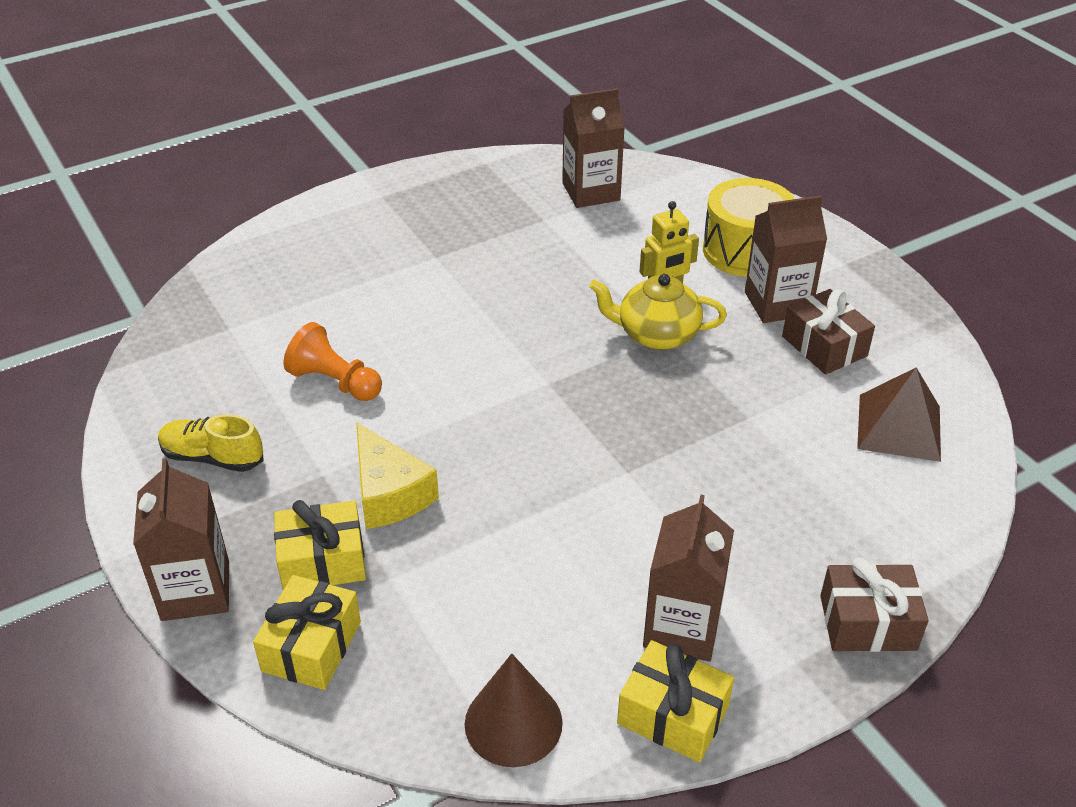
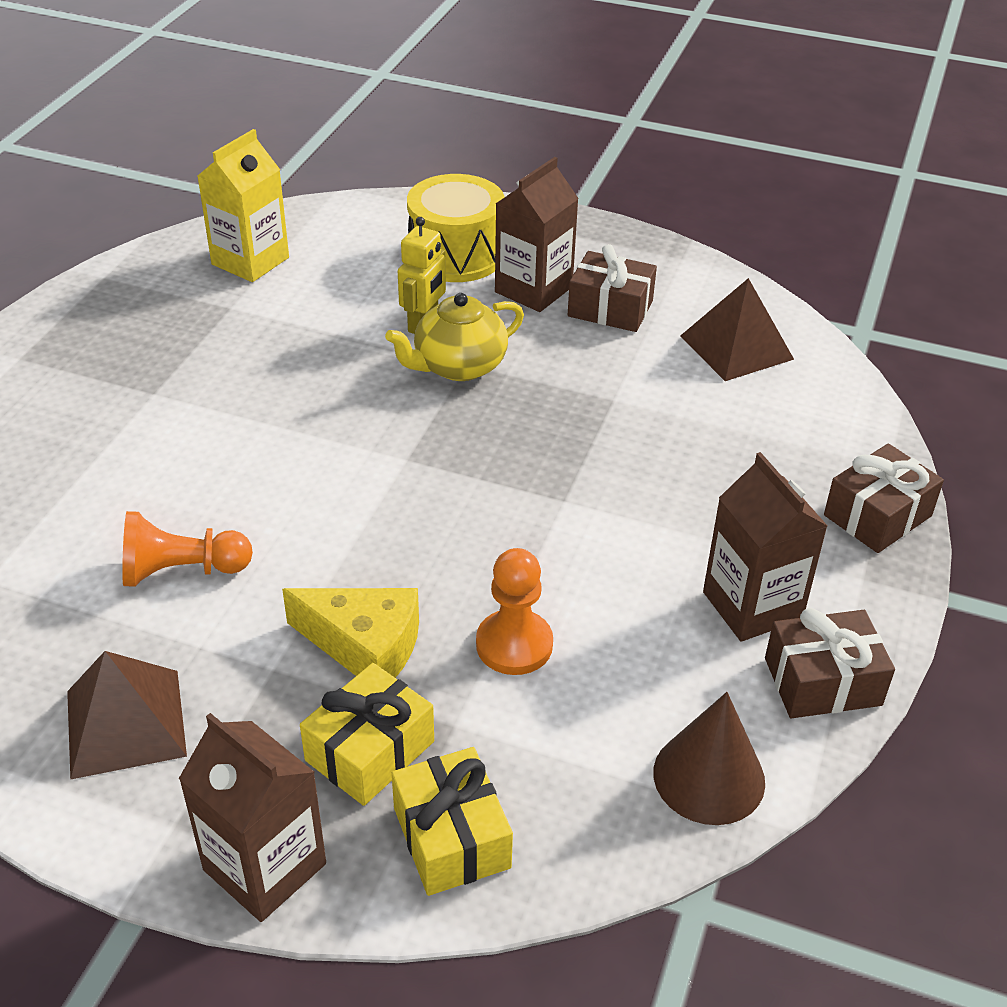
camera: 40 degrees left, 0 degrees up
yellow shoe [158,414,264,472] -> brown pyramid [67,651,187,780]
brown carton [562,88,625,208] -> yellow carton [198,129,289,282]
yellow gift [617,640,734,763] -> brown gift [765,608,895,718]
none -> orange pawn [476,548,553,675]

